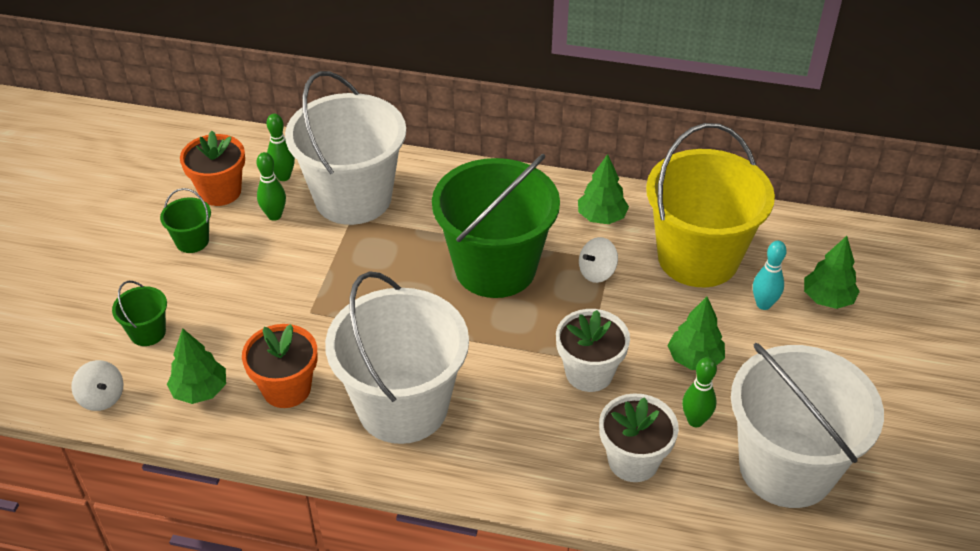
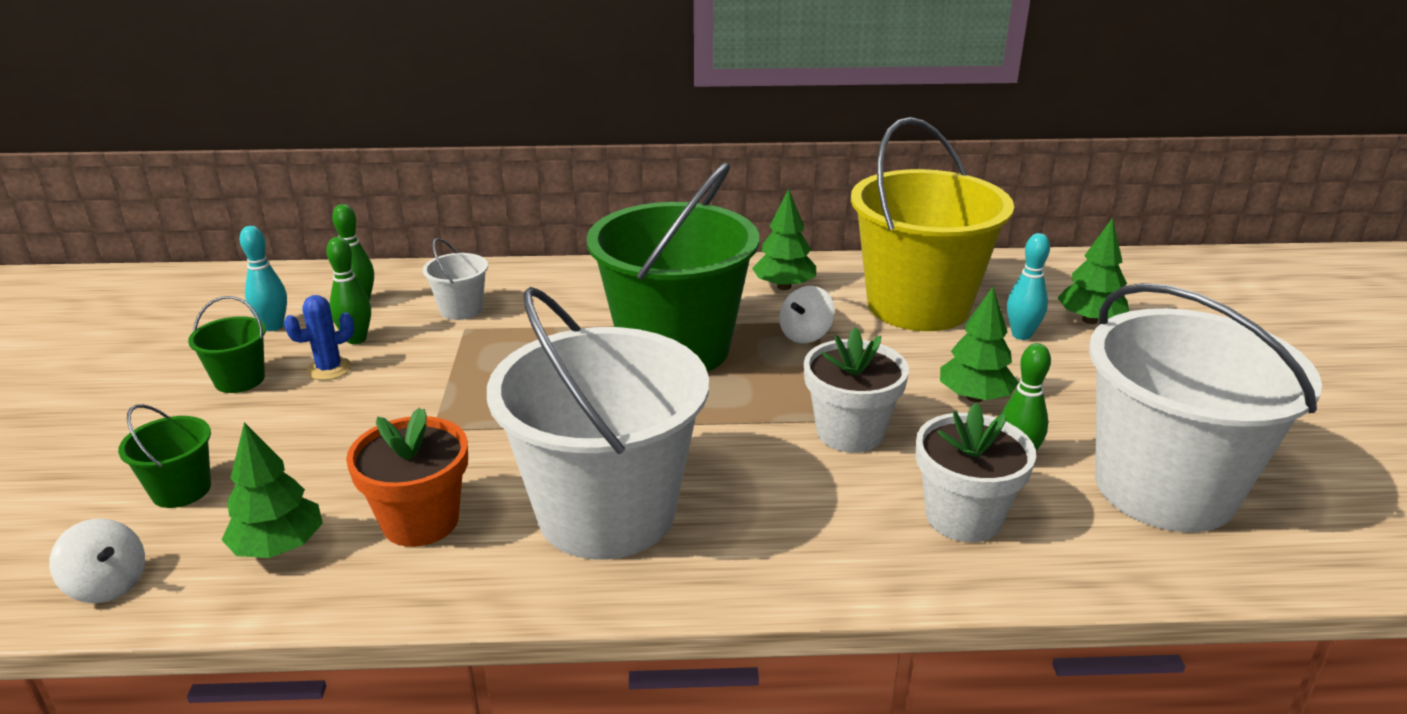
camera: 15 degrees left, 15 degrees down
orange flower pot [180,131,245,206] -> turquoise bowling pin [240,226,287,331]
white bucket [285,71,406,225] -> white bucket [423,238,488,320], size x0.41
none -> blue cactus [284,295,354,380]

